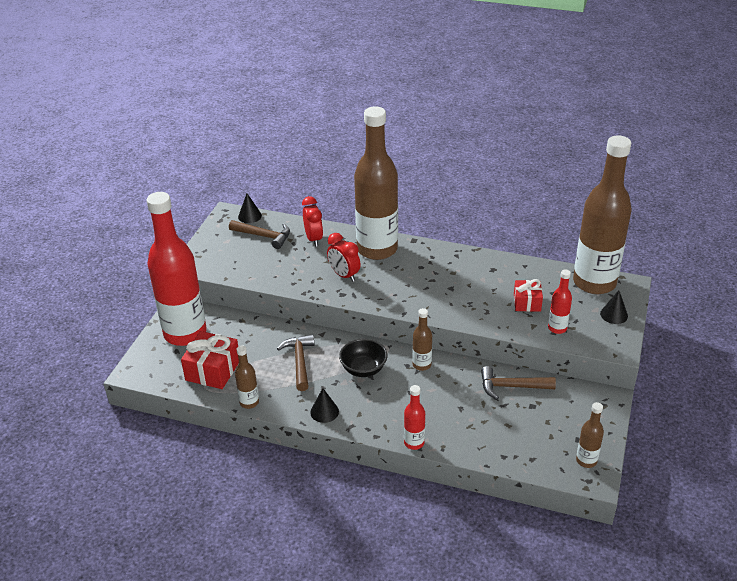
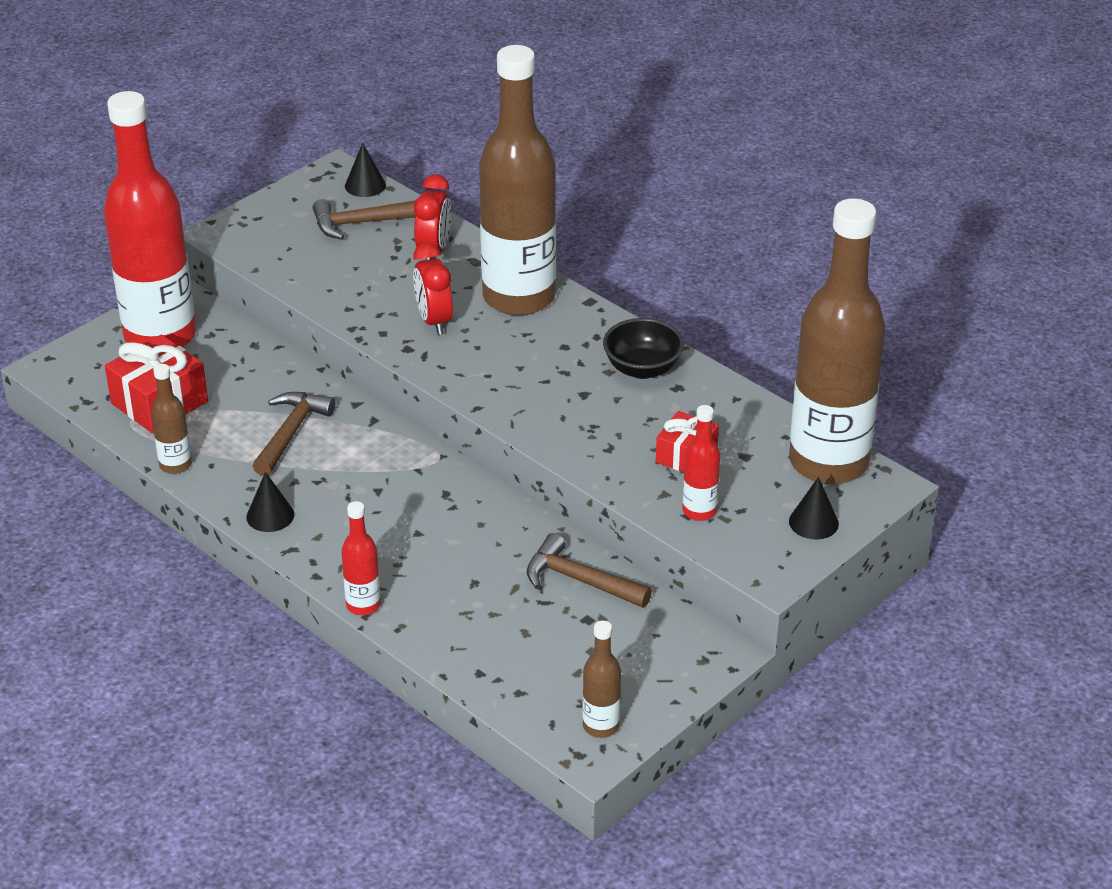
camera: 25 degrees right, 0 degrees up
brown hammer [229,220,290,249] -> brown hammer turned 120 degrees clockwise [313,199,416,239]
black bowl [339,339,387,377] -> black bowl moved to [603,318,684,379]
brown bottle [412,308,432,371] -> none

